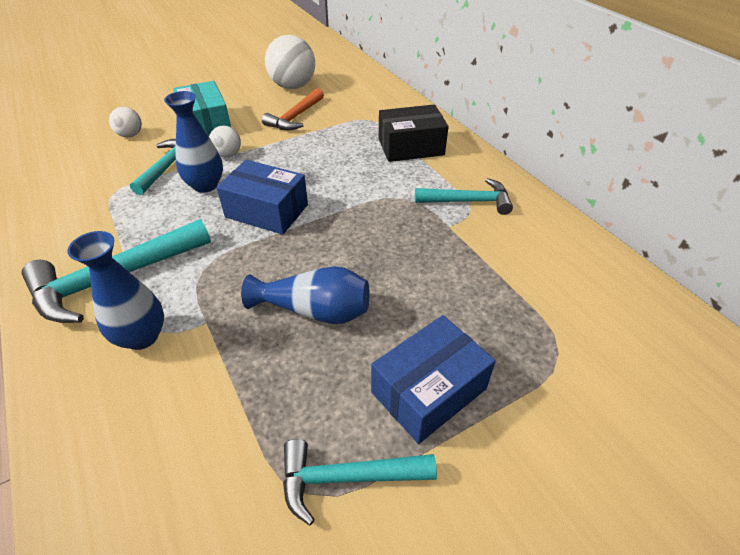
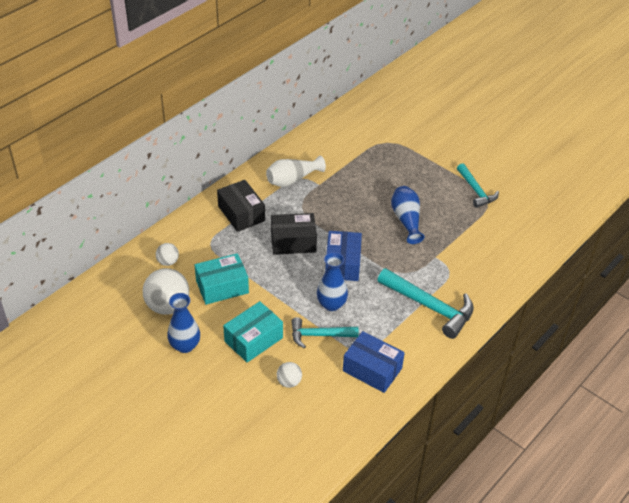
camera: 110 degrees left, 0 degrees up
blue vase [67,231,164,350] -> blue vase moved to [167,293,200,353]
white ball [209,126,241,158] -> white ball moved to [156,243,179,266]
orange hammer [262,88,324,130] -> turquoise box [195,253,249,305]
blue box [371,315,496,444] -> blue box moved to [343,331,405,393]
turquoise hammer [415,178,513,215] -> white vase [266,155,326,187]
none -> black box [271,213,317,255]

